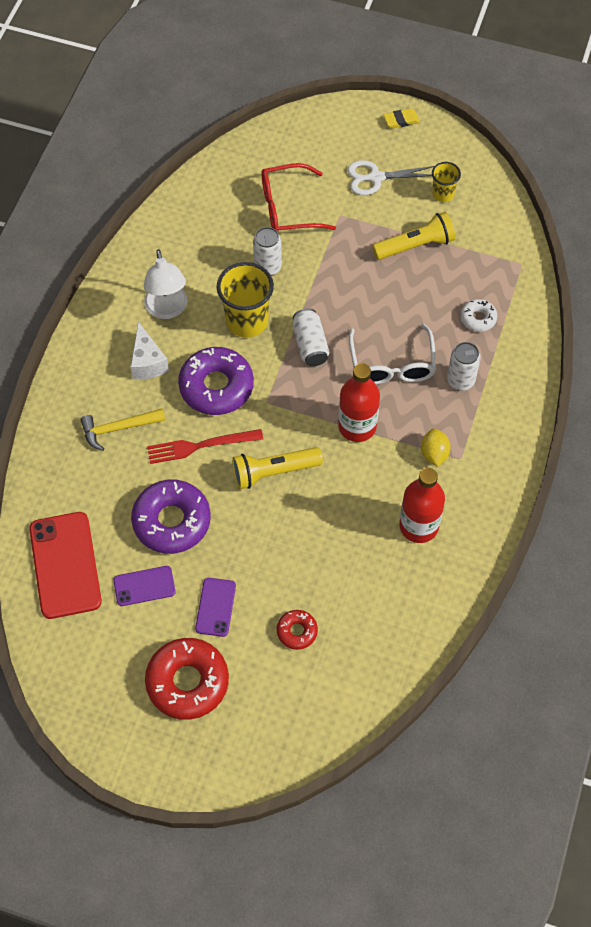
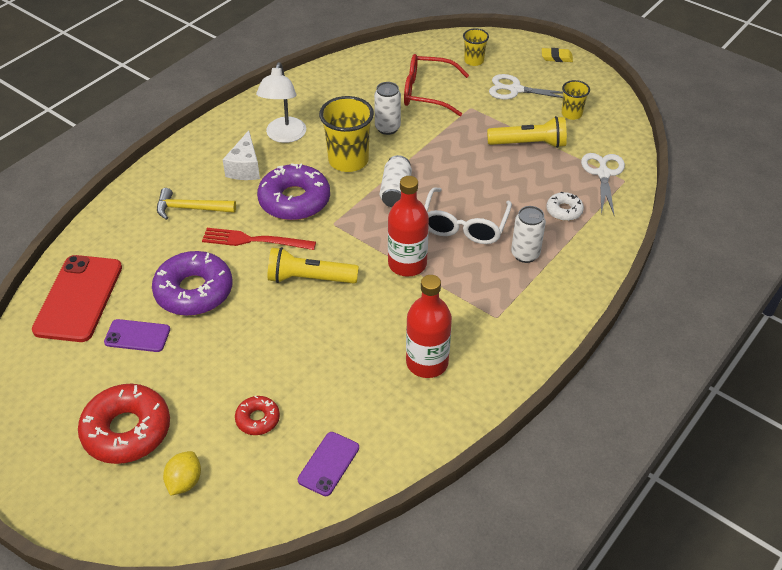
camera: 20 degrees right, 15 degrees down
purple phone [195,578,236,637] -> purple phone moved to [298,432,359,496]
yellow lemon [421,428,451,467] -> yellow lemon moved to [163,451,201,496]
none -> yellow cup [463,28,489,66]
none -> white scissors [581,153,625,216]

